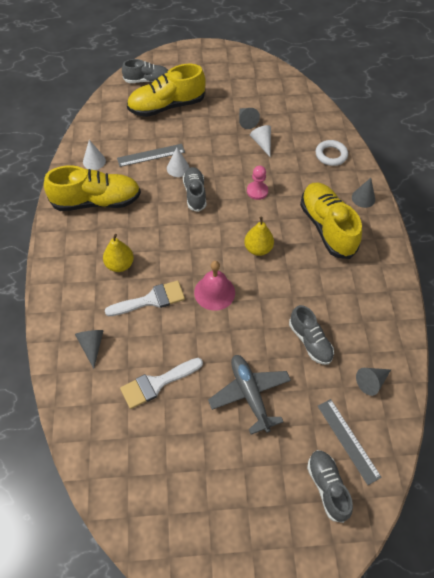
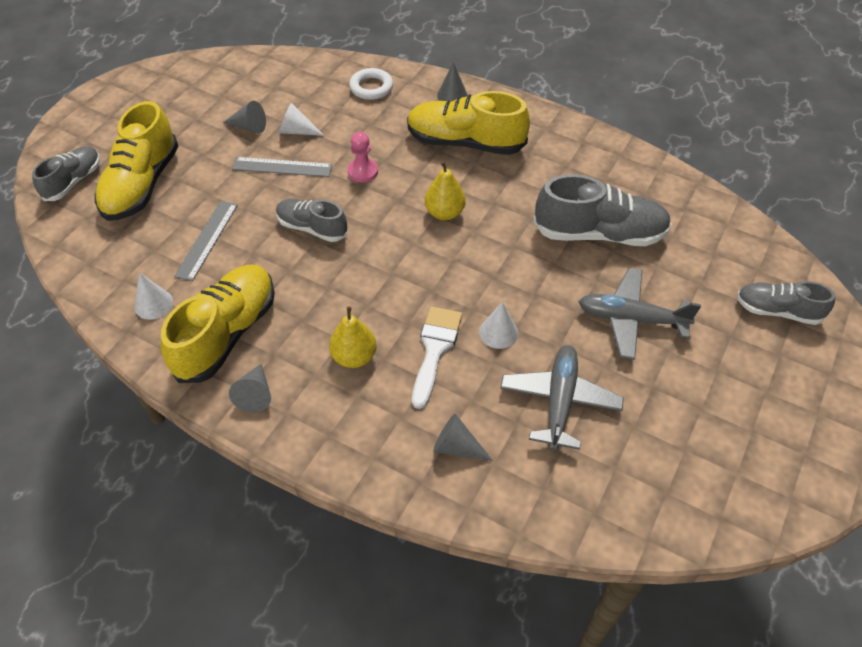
camera: 55 degrees left, 5 degrees down
white brush [120,358,203,409] -> grey plane [500,345,624,451]
white cone [167,147,190,177] -> white cone moved to [479,302,518,349]
pink bell [194,261,235,311] -> none
grey shoe [289,305,334,365] -> grey shoe [533,174,671,246], size x1.66
grey ruler [318,399,382,485] -> grey ruler moved to [232,157,332,177]
grey cone [356,368,391,396] -> grey cone moved to [229,364,271,412]

